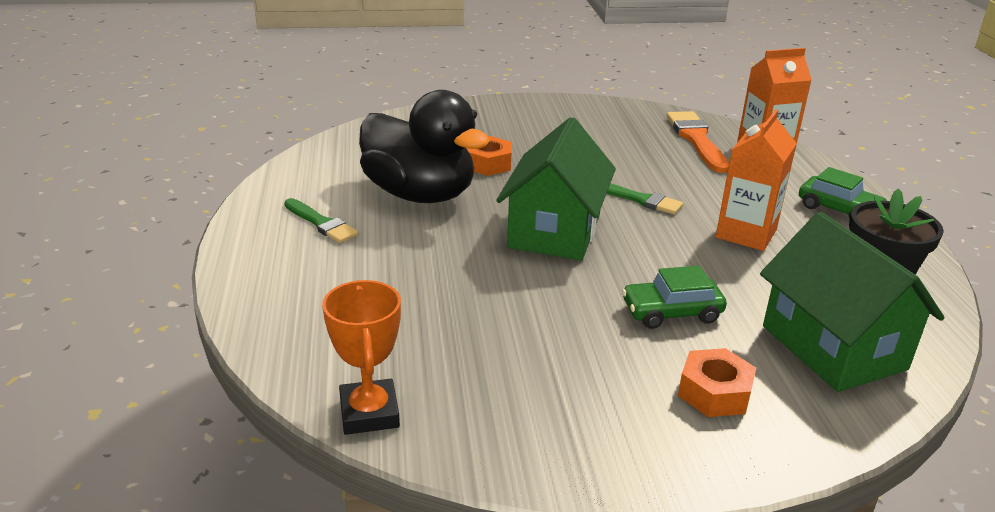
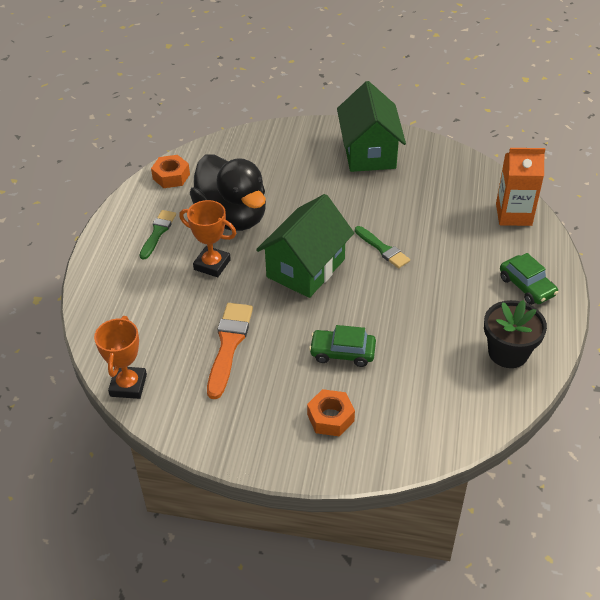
camera: 20 degrees right, 15 degrees up
green brush [284,198,358,243] -> green brush turned 135 degrees counterclockwise [140,210,176,260]
orange nut [466,136,511,176] -> orange nut moved to [151,155,190,188]
orange brush [667,111,729,173] -> orange brush moved to [207,303,253,399]
orange carton [716,109,797,251] -> none
green house [760,212,945,392] -> green house moved to [337,81,406,172]
none -> orange trophy [179,200,237,277]

